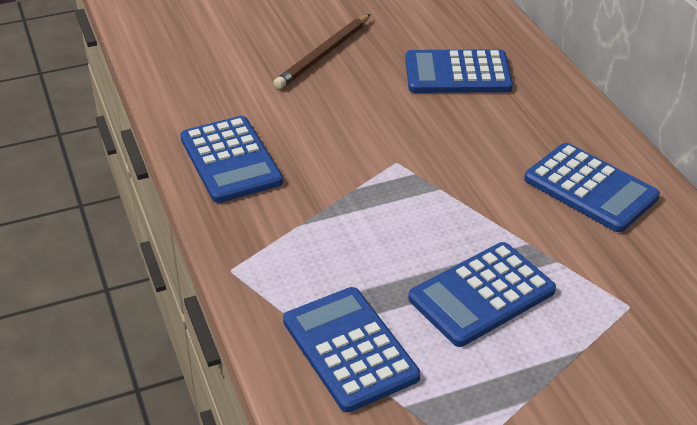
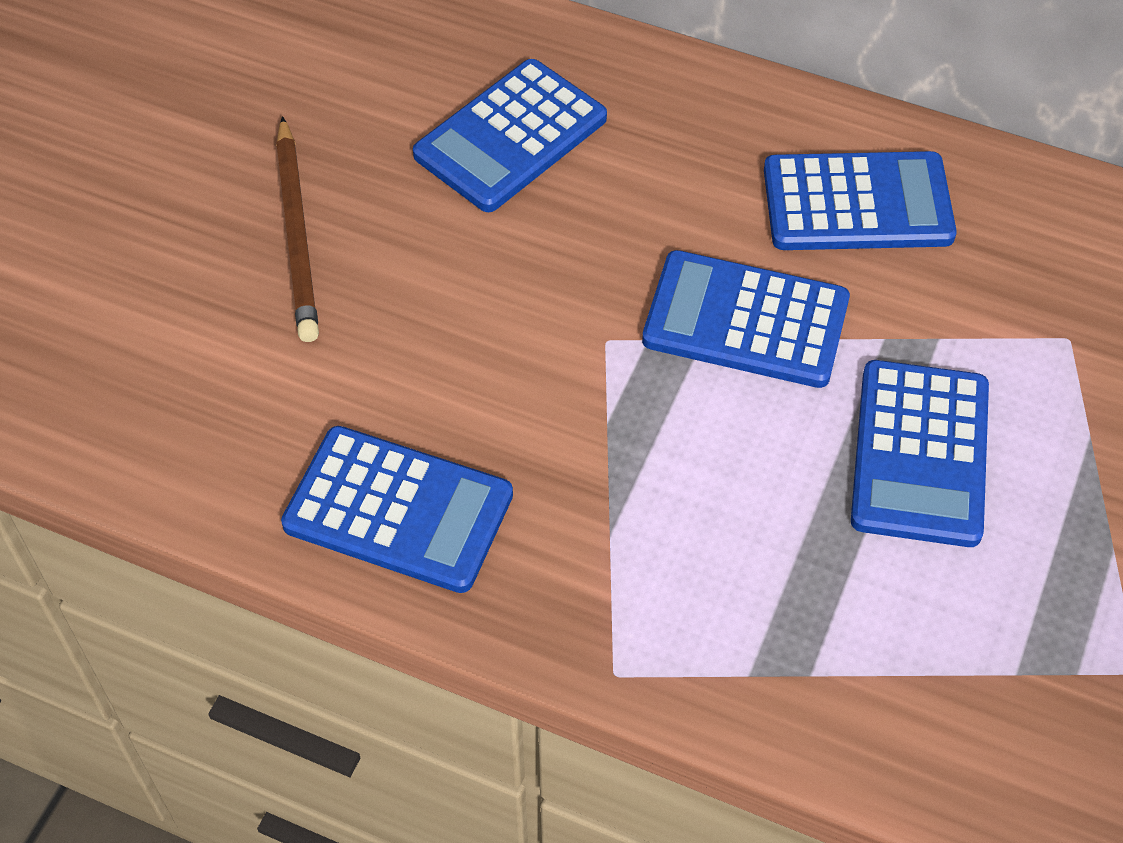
camera: 45 degrees left, 15 degrees up
blue calculator [283,287,420,412] -> blue calculator moved to [642,250,850,388]

